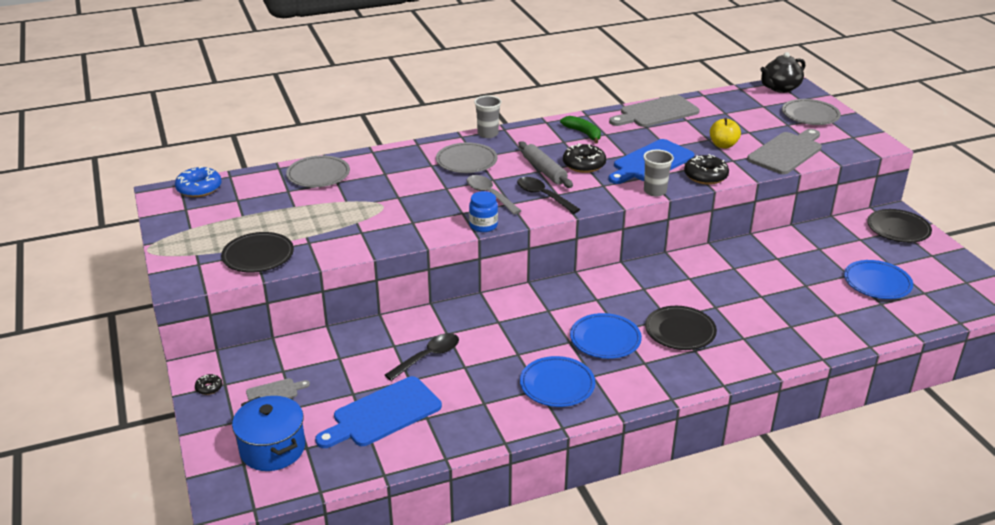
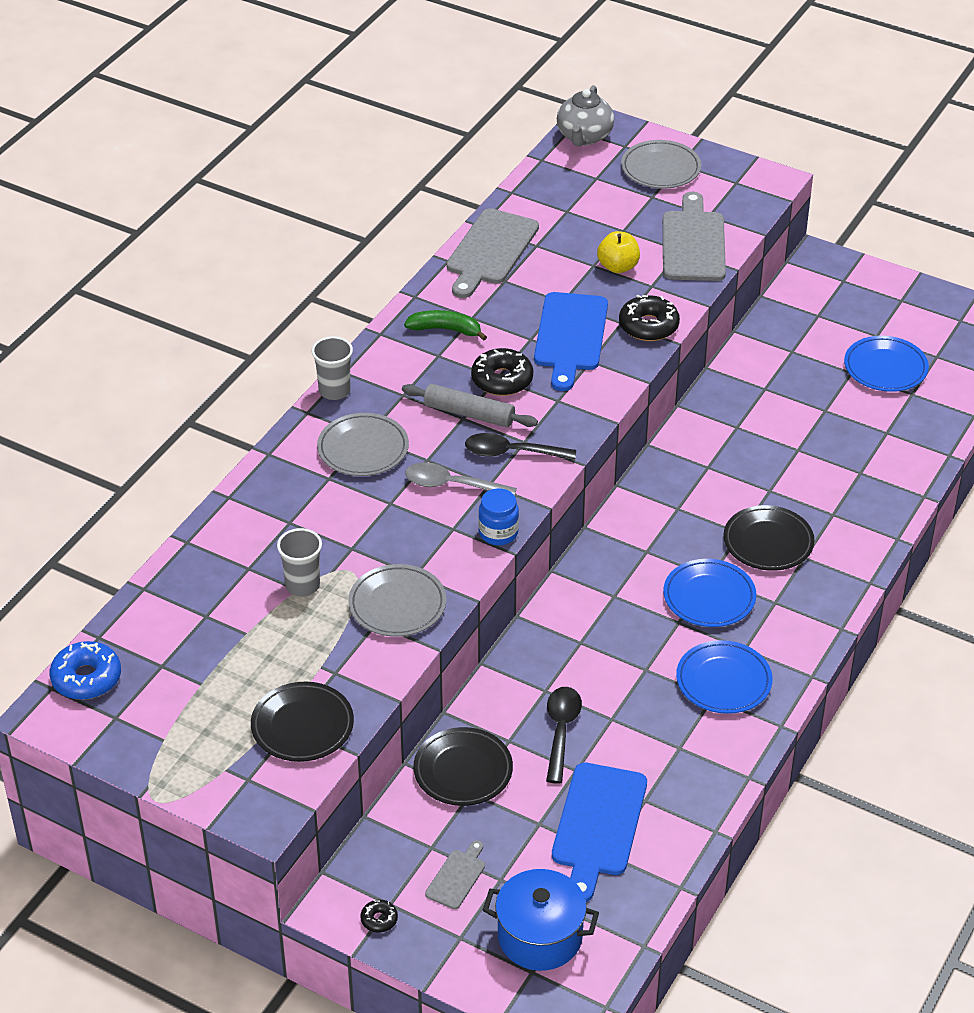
camera: 40 degrees left, 10 degrees up
grey plate [286,155,350,188] -> grey plate moved to [348,564,446,637]
grey cup [643,150,674,196] -> grey cup moved to [277,528,322,597]
black teapot [760,52,805,93] -> grey teapot [557,85,614,147]
black plate [867,209,932,243] -> black plate moved to [413,727,513,806]

